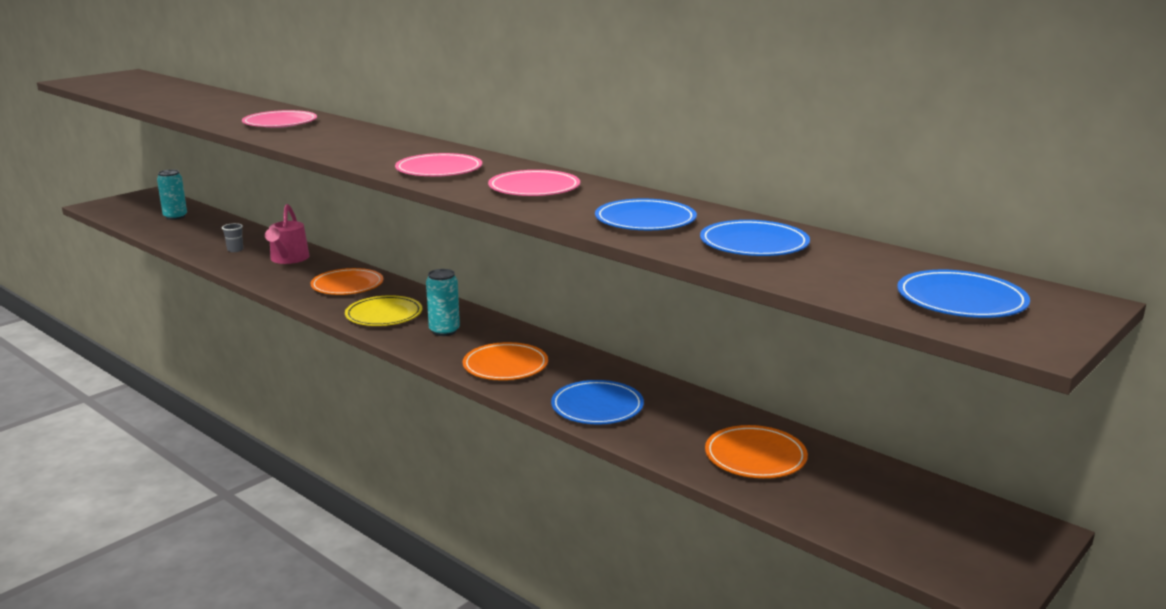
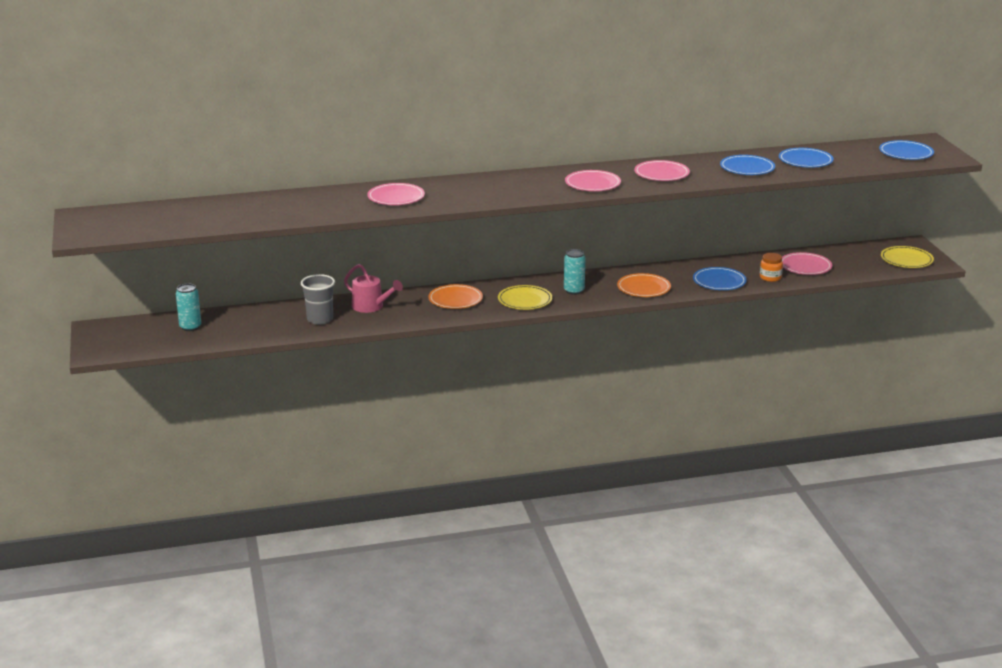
camera: 55 degrees left, 5 degrees up
grey cup [222,223,243,252] -> grey cup [301,274,335,325], size x1.97
orange plate [705,425,808,478] -> pink plate [782,252,832,275]
none -> orange jar [760,253,783,282]
none -> yellow plate [881,246,934,268]

